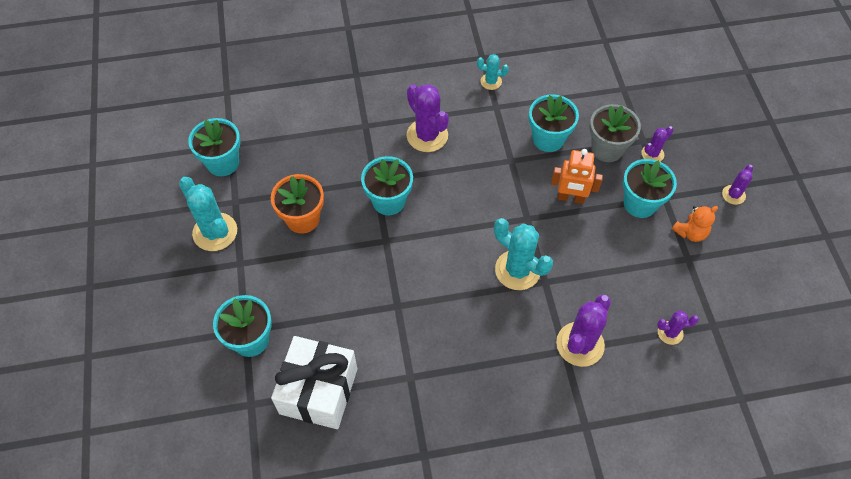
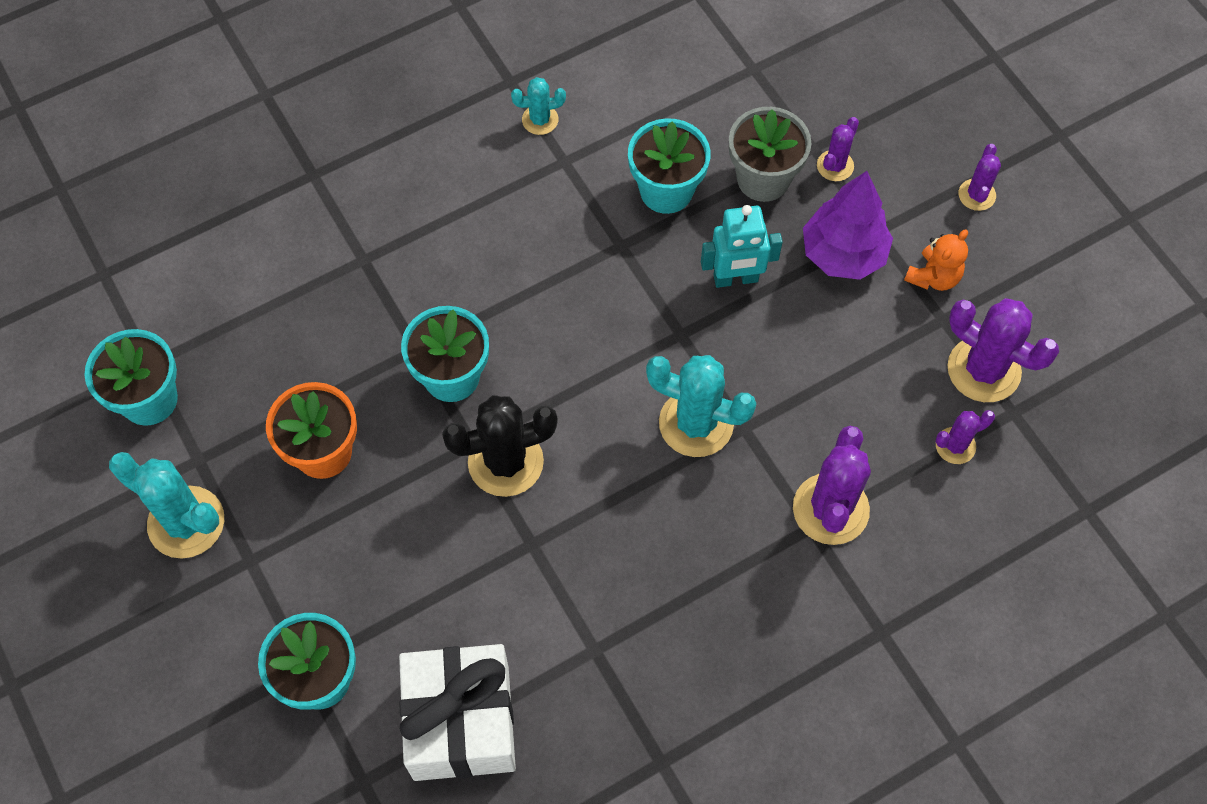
camera: 20 degrees left, 5 degrees up
purple cactus [407,84,449,152] -> purple cactus moved to [947,298,1059,402]
orange robot [551,149,603,204] -> turquoise robot [701,205,783,288]
turquoise flower pot [623,159,677,218] -> purple tree [803,171,893,280]
none -> black cactus [442,395,558,497]

